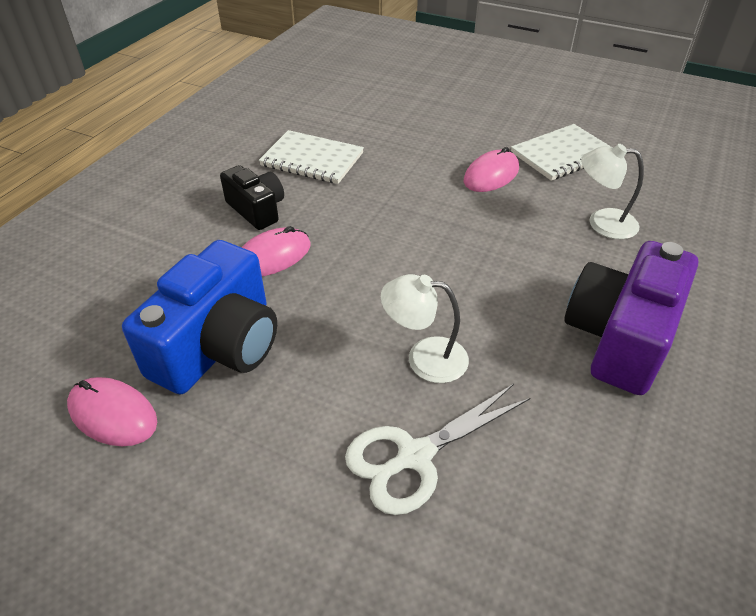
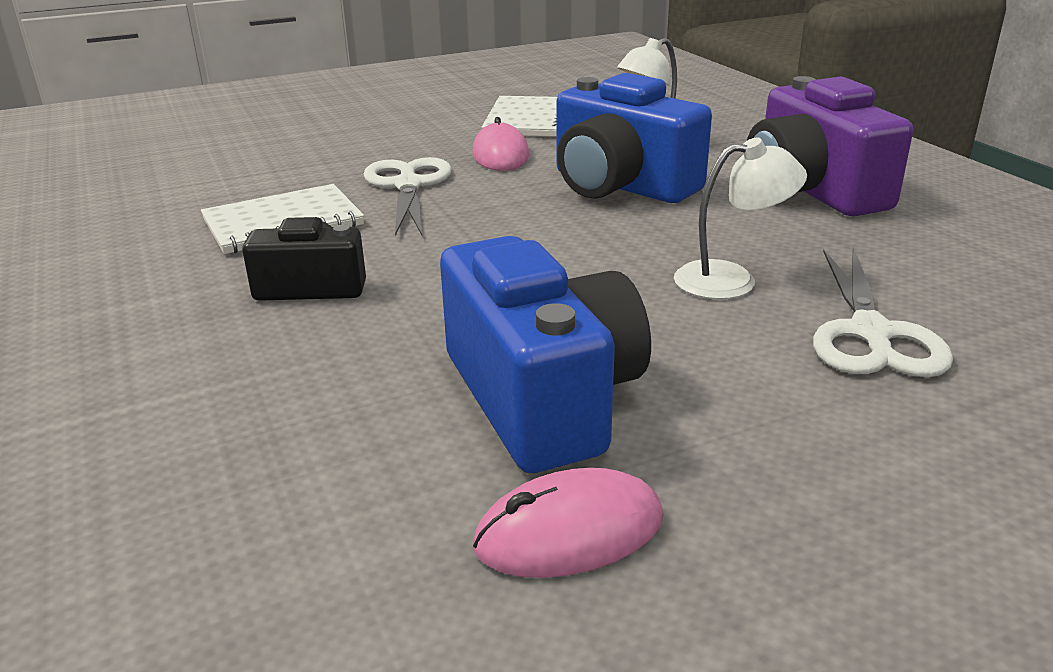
camera: 50 degrees left, 15 degrees down
pink mouse [242,226,311,276] -> none
white lamp [381,274,469,383] -> white lamp turned 150 degrees counterclockwise [674,137,807,299]
none -> white scissors [364,157,452,236]
none -> blue camera [556,73,712,203]

